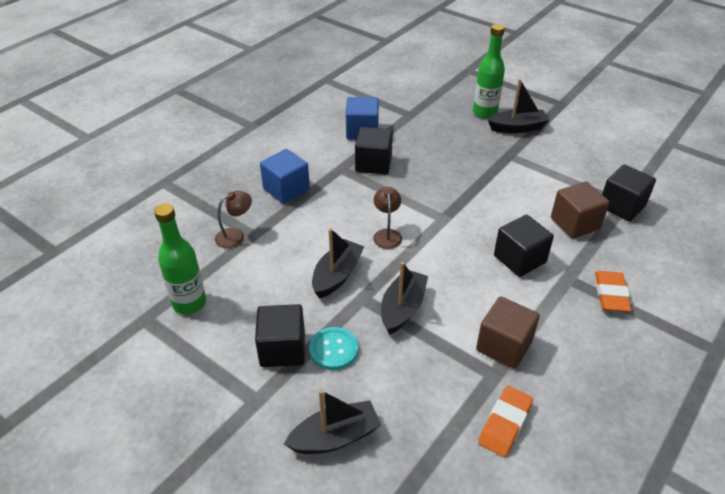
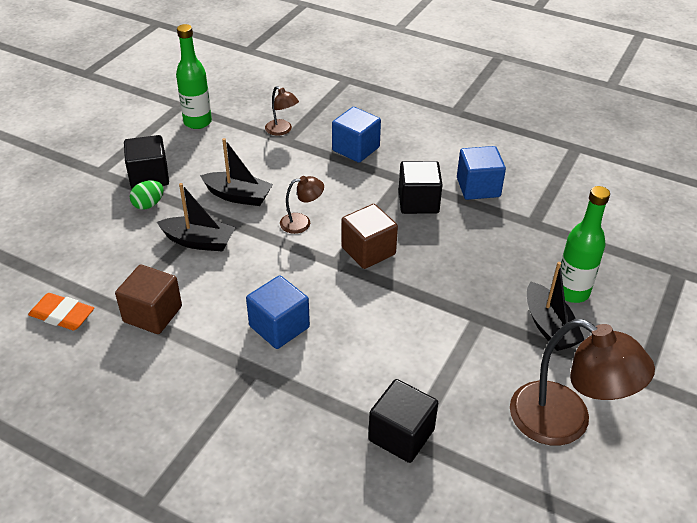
camera: 80 degrees right, 0 degrees up
black boat [284,390,381,454] -> none
turquoise button [309,327,358,370] -> green egg [130,180,164,210]
black cube [494,215,554,277] -> blue cube [246,275,310,349]
brown cube [551,181,610,239] -> brown cube moved to [341,204,398,269]
orange eraser [595,271,631,312] -> none
none -> brown lamp [510,319,655,446]

